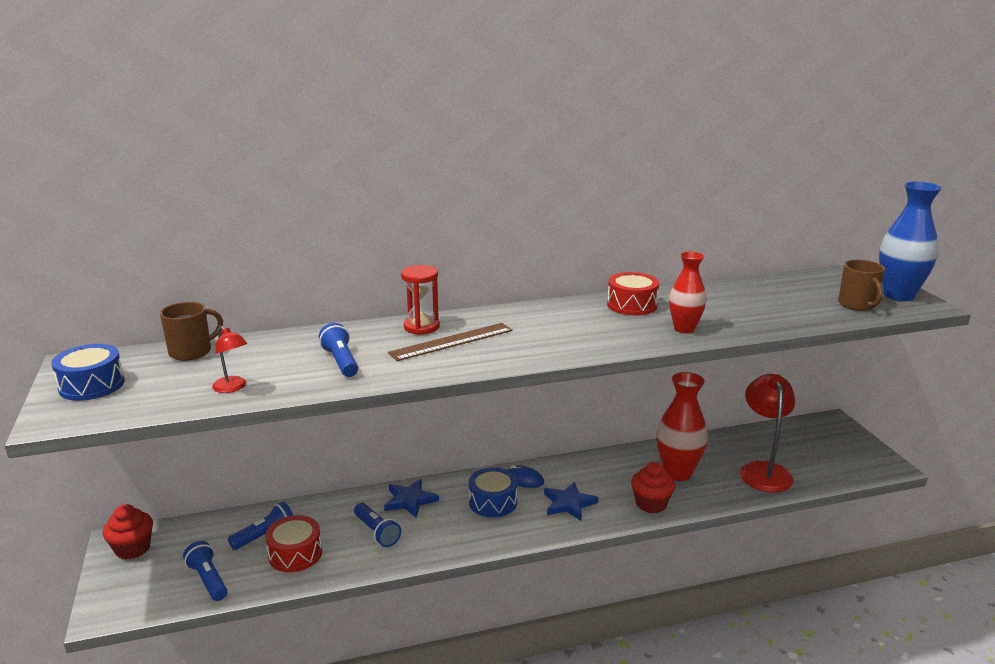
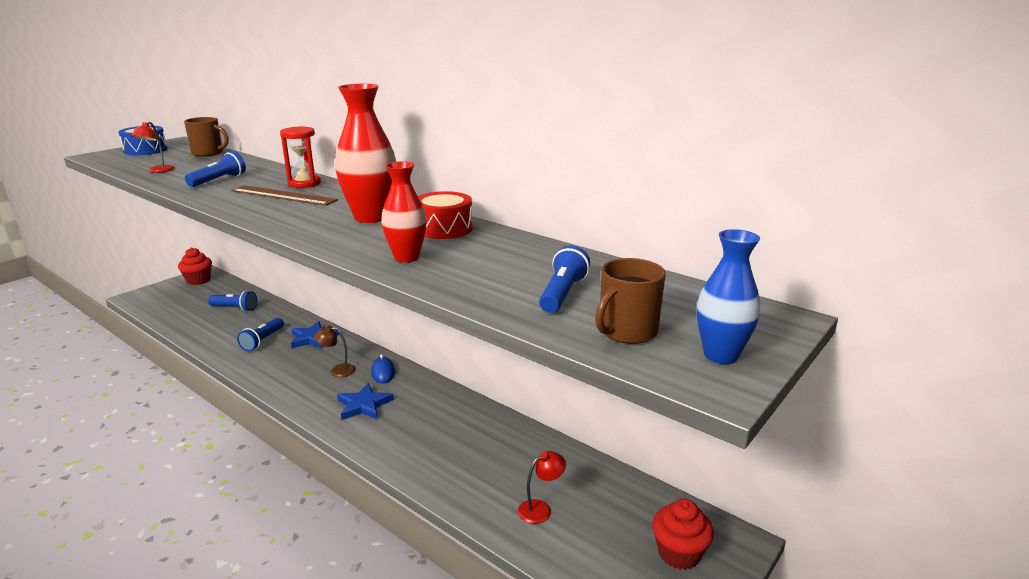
camera: 55 degrees right, 0 degrees up
blue flashlight [183,541,227,601] -> blue flashlight moved to [539,245,590,313]
red drum [265,515,322,572] -> none
blue drum [469,467,517,518] -> brown lamp [314,326,356,377]
red cupcake [631,462,675,513] -> red cupcake moved to [652,499,714,570]
red vase [657,372,708,481] -> red vase moved to [335,84,396,223]
red lamp [740,374,795,492] -> red lamp [518,451,566,524], size x0.49
blue vase [879,182,942,301] -> blue vase [697,229,760,364], size x0.64

